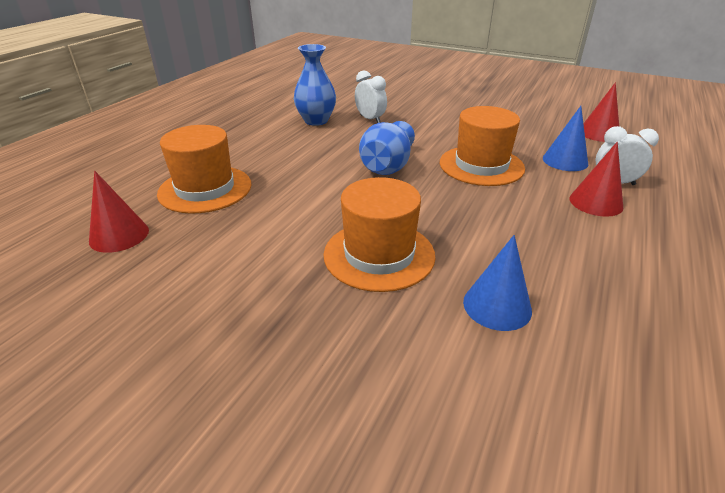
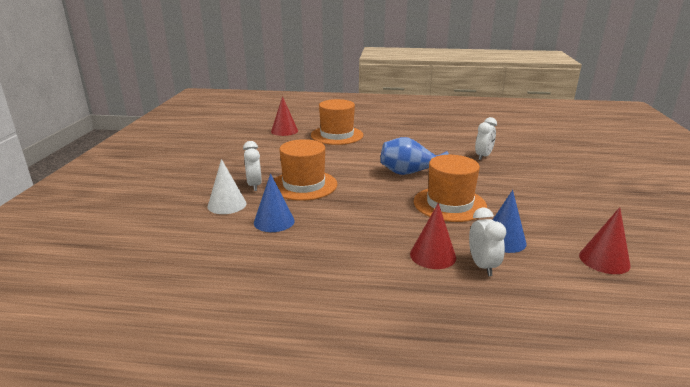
camera: 70 degrees right, 10 degrees down
blue vase [294,44,336,126] -> none
none -> white cone [208,159,246,214]
none -> white clock [243,141,262,191]

